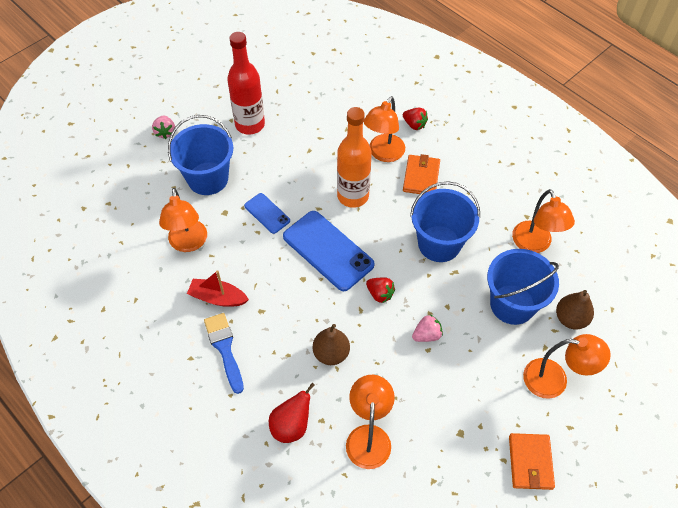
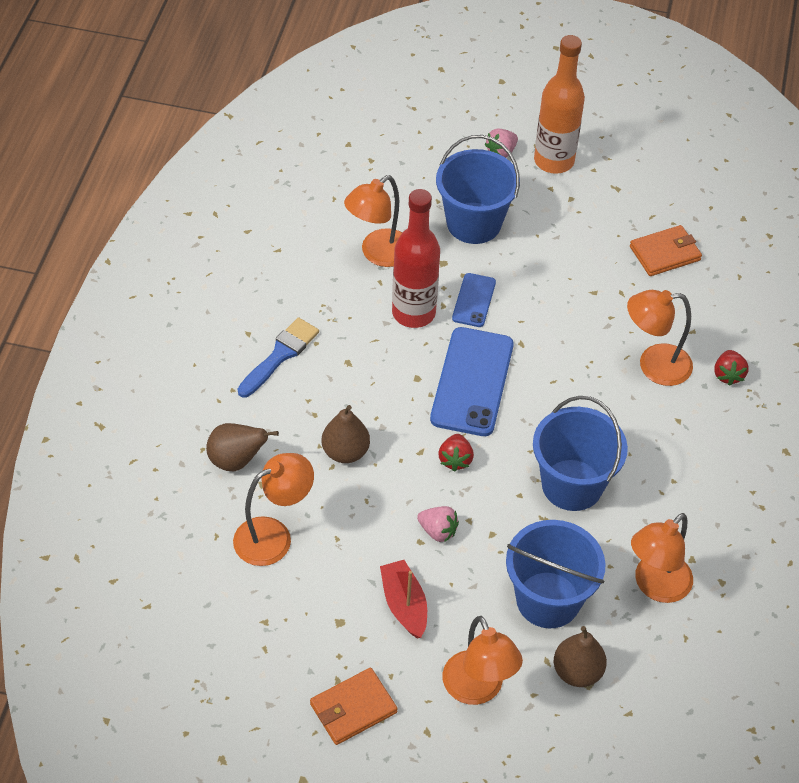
camera: 55 degrees right, 5 degrees down
red boat [187,270,249,307] -> red boat moved to [380,560,427,639]
red bottle [227,32,265,135] -> red bottle moved to [392,189,440,328]
red pear [269,383,315,443] -> brown pear [206,423,279,471]
orange bottle [337,107,372,208] -> orange bottle moved to [534,35,585,174]
orange wallet [403,154,440,194] -> orange wallet moved to [630,225,702,276]

